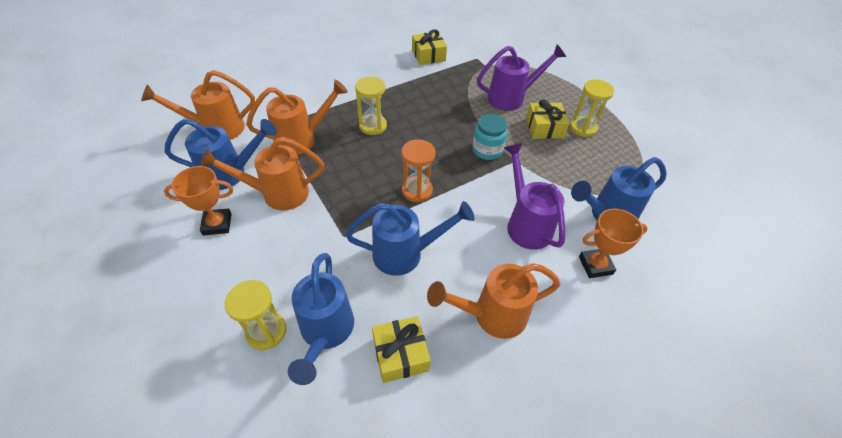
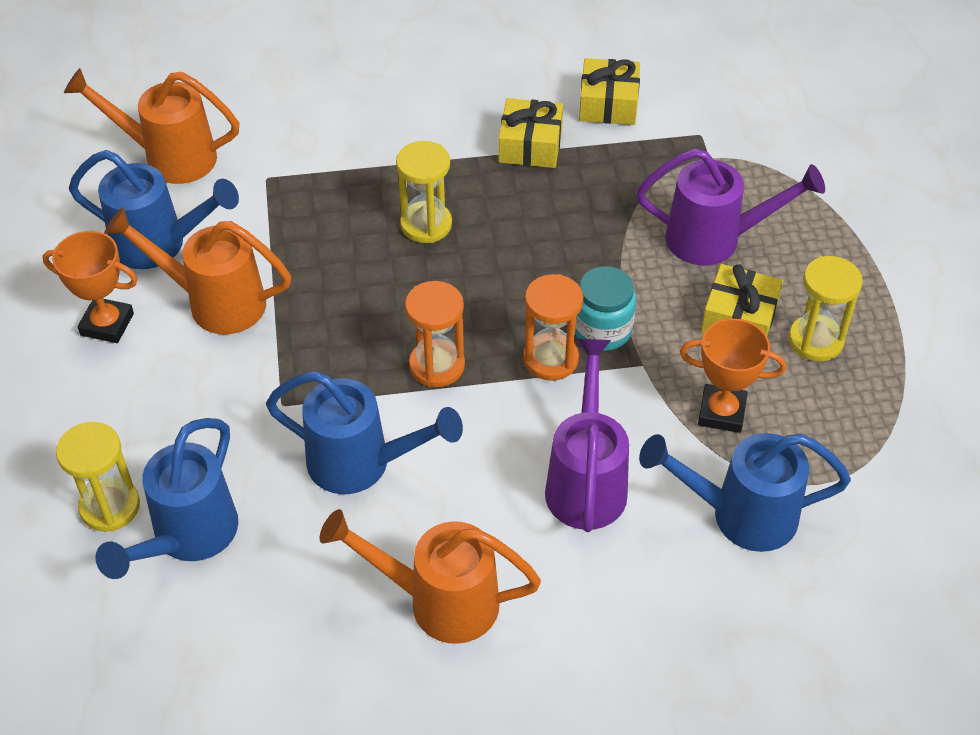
camera: 25 degrees right, 0 degrees up
orange watering can [246,80,348,155] -> none
yellow gift [372,316,431,383] -> yellow gift moved to [498,98,563,168]
orange trophy [579,209,648,278] -> orange trophy moved to [680,318,786,433]
none -> orange hourglass [523,274,583,381]

